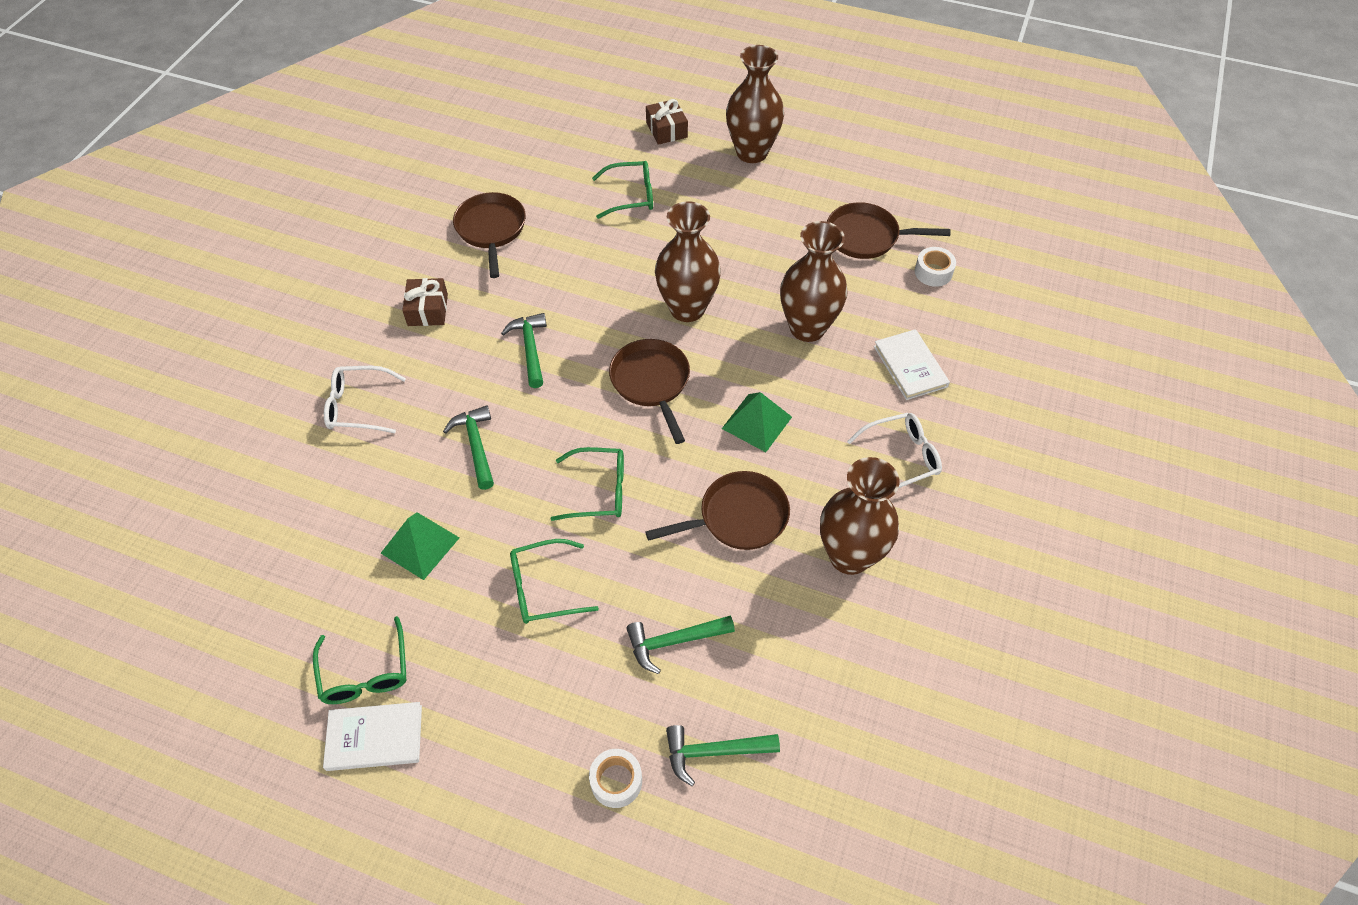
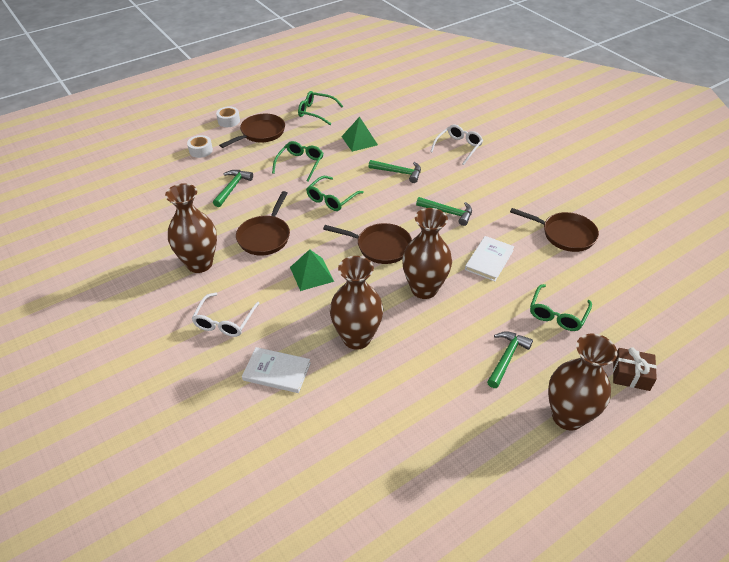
camera: 125 degrees right, 10 degrees down
white book [323,702,422,771] -> white book moved to [465,236,514,281]
brown gift [402,278,448,326] -> none
green hammer [666,725,780,786] -> green hammer moved to [487,331,533,388]
brown pan [827,202,951,259] -> brown pan moved to [219,114,285,148]
white tape [915,247,956,287] -> white tape moved to [216,106,240,127]

